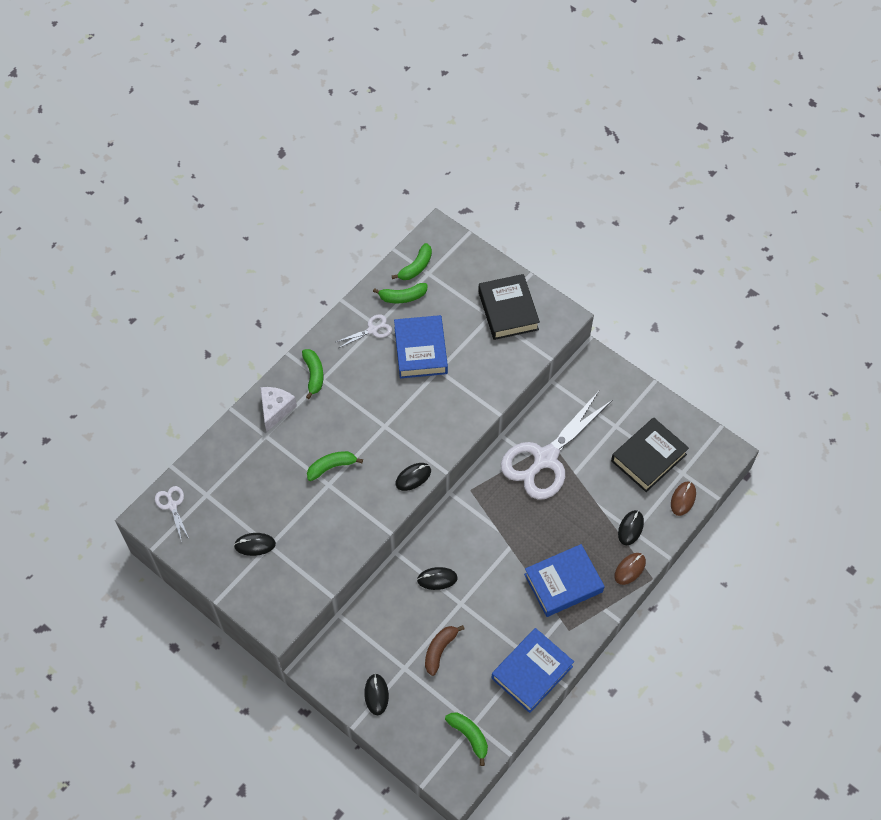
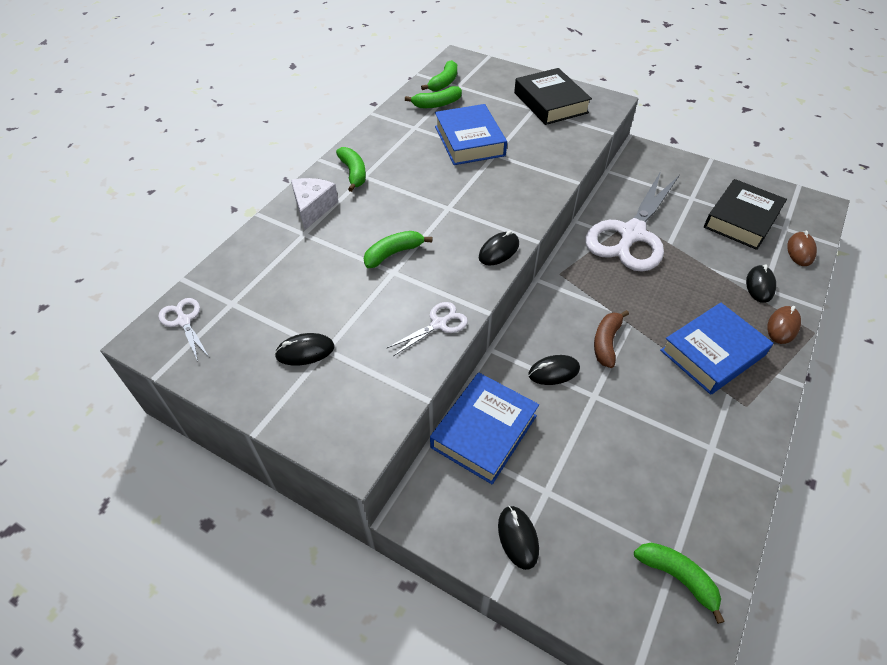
camera: 10 degrees left, 10 degrees down
white scissors [336,314,392,348] -> white scissors moved to [387,302,468,356]
brown banana [425,625,465,676] -> brown banana moved to [594,310,629,368]
blue book [491,628,574,713] -> blue book moved to [430,372,539,484]

